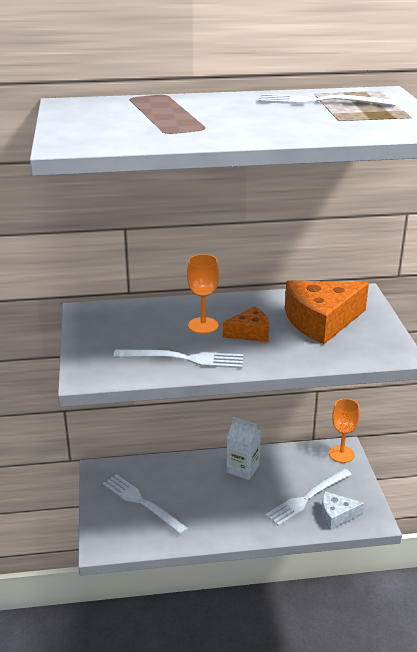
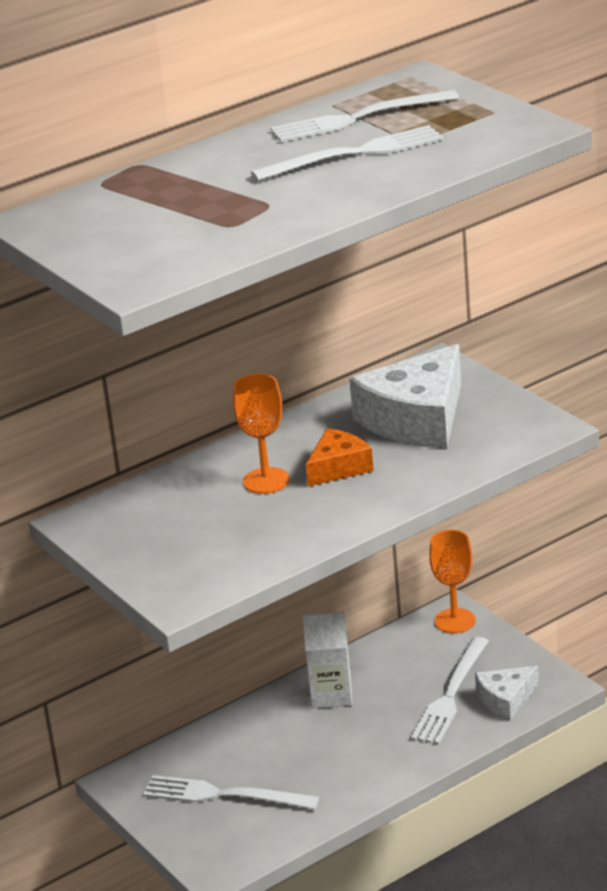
camera: 25 degrees left, 0 degrees up
white fork [113,349,243,368] -> white fork moved to [251,125,443,181]
orange cheese [285,280,369,344] -> white cheese [349,344,461,448]

